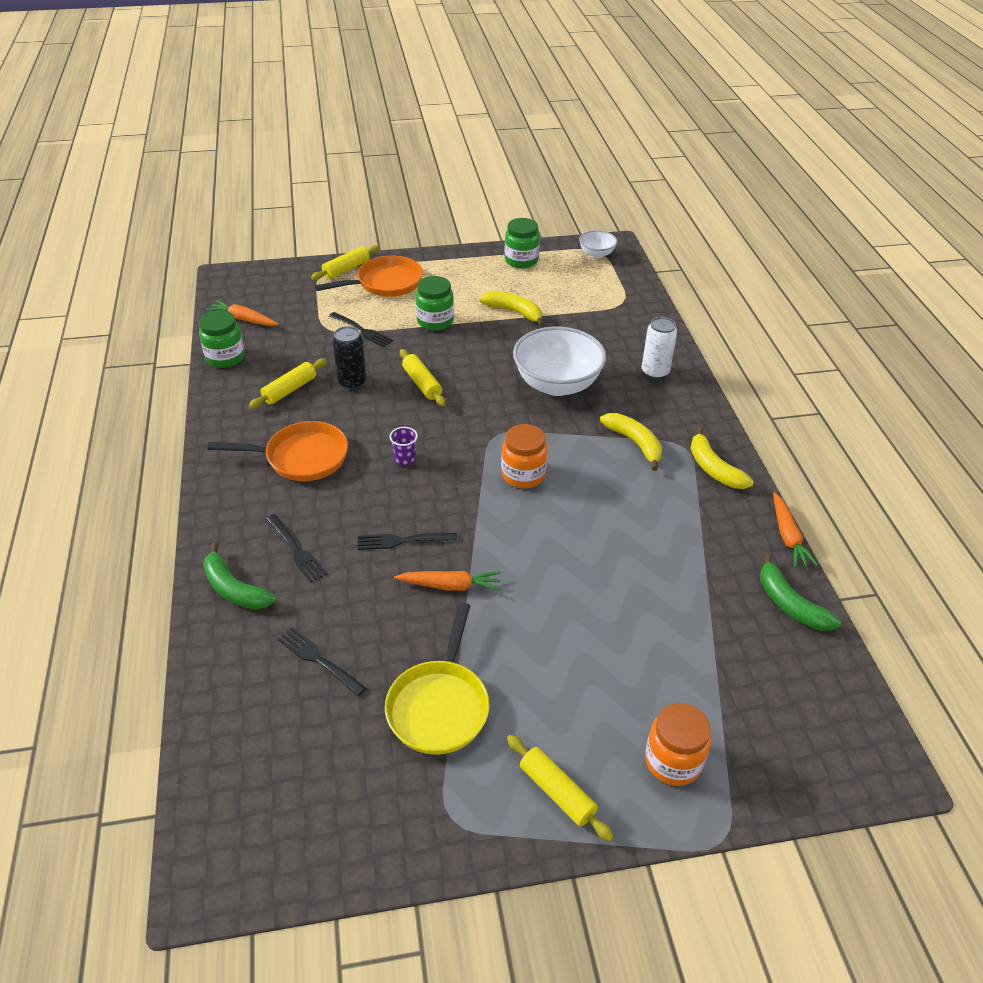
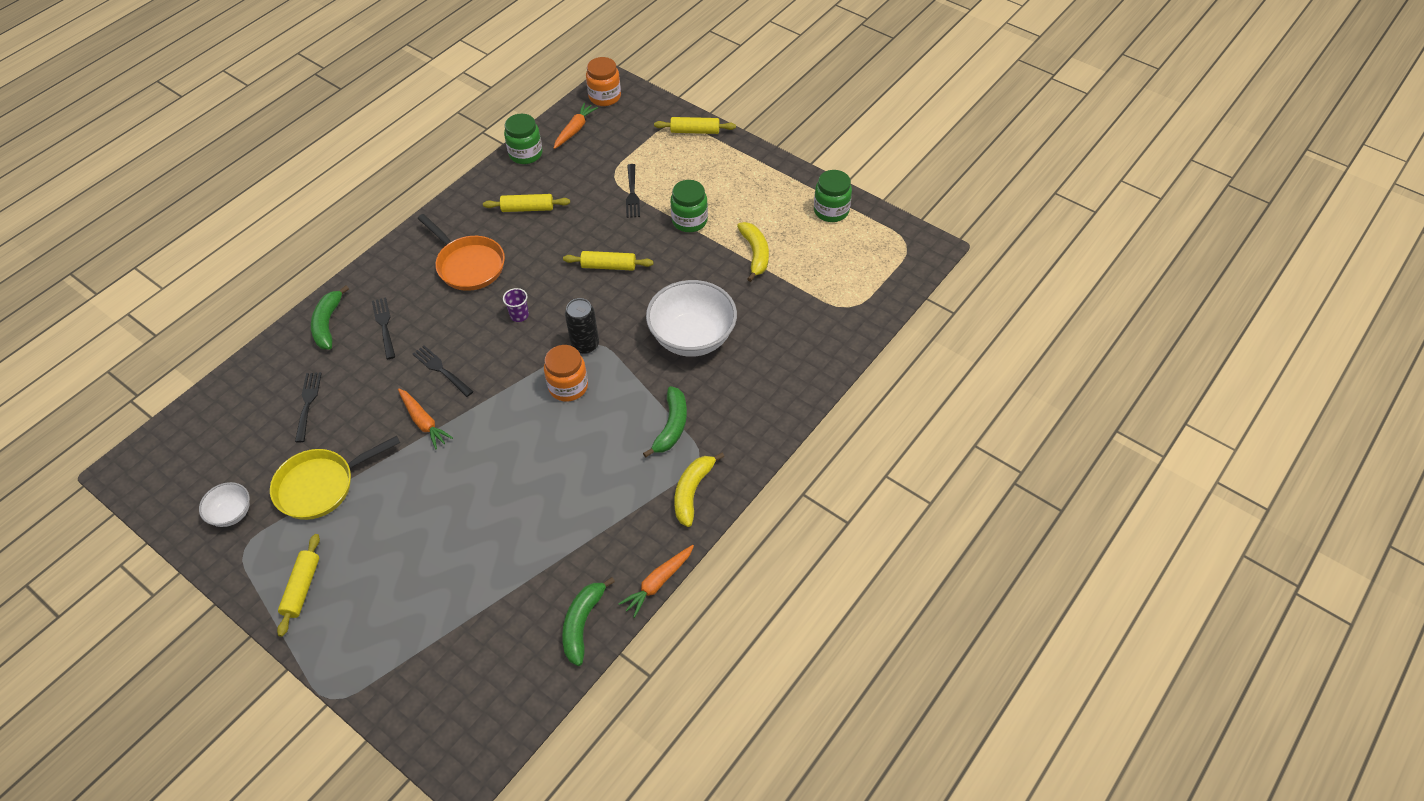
camera: 50 degrees right, 10 degrees up
orange carrot [206,300,279,326] -> orange carrot turned 45 degrees clockwise [554,103,598,149]
black fork [266,514,327,583] -> black fork turned 150 degrees clockwise [372,298,396,359]
orange pan [315,256,423,297] -> none
black can [332,326,366,390] -> black can moved to [565,298,599,354]
yellow rolling pin [400,349,445,406] -> yellow rolling pin turned 75 degrees clockwise [563,251,653,271]
white bowl [579,230,617,258] -> white bowl moved to [199,482,250,527]
yellow banana [600,413,662,471] -> green banana [643,386,687,457]
white can [642,317,677,379] -> none
orange jar [645,703,711,786] -> orange jar moved to [586,57,621,106]

